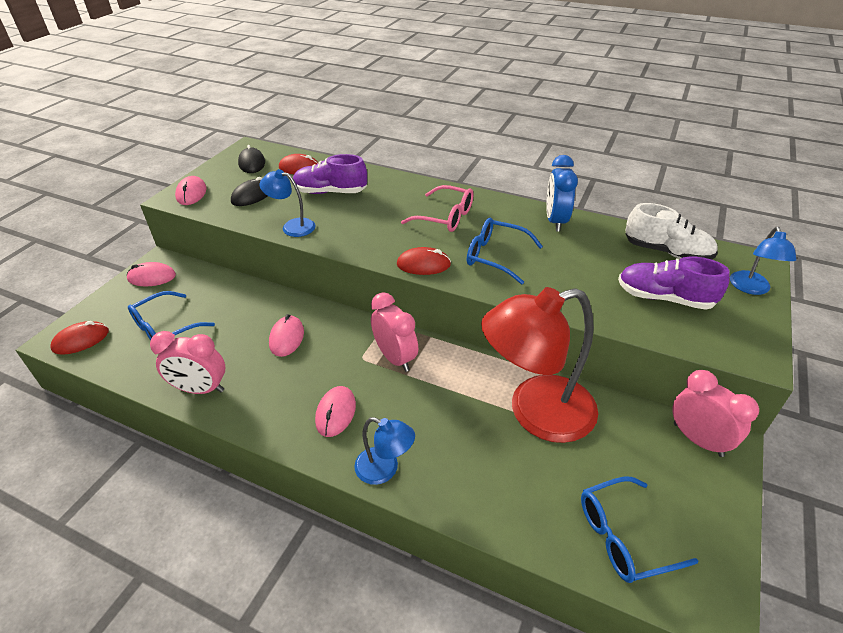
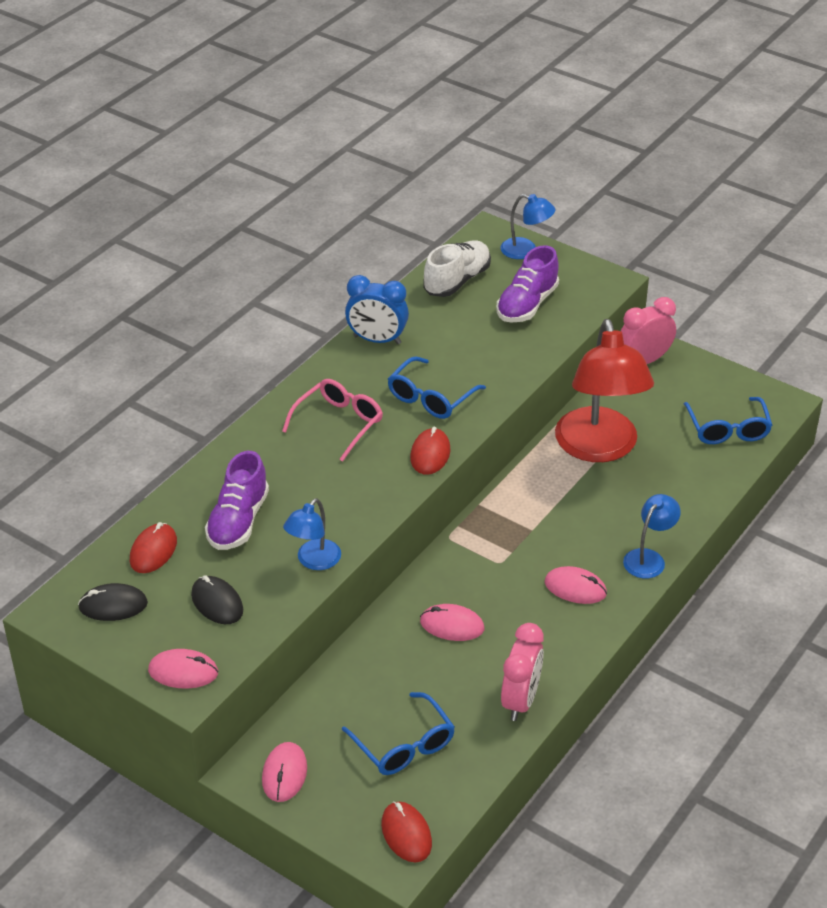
camera: 80 degrees left, 0 degrees up
pink clock [371,292,418,372] -> none

